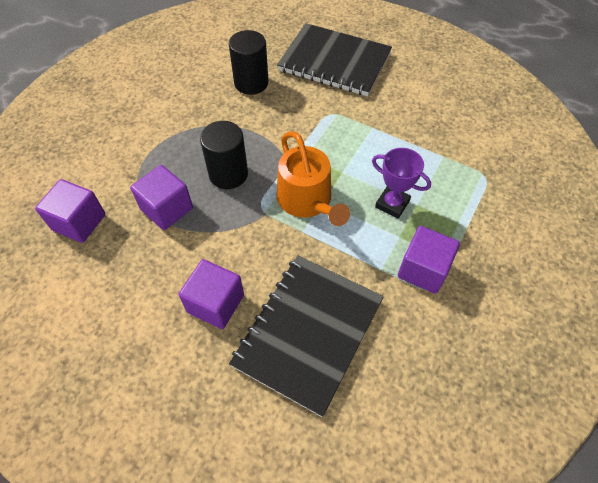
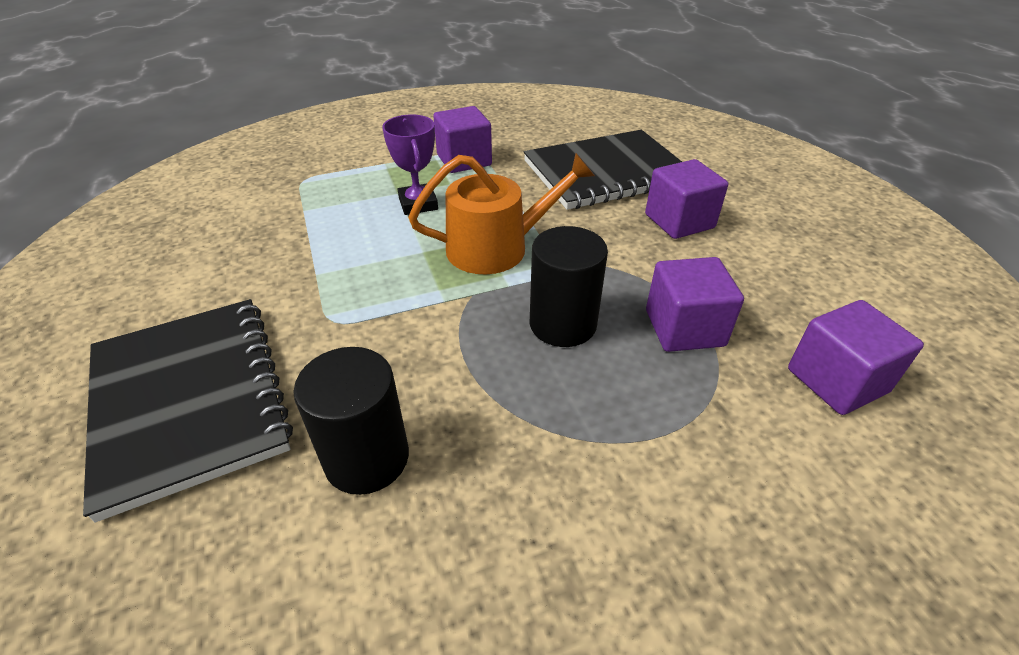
camera: 140 degrees left, 15 degrees down
orange watering can [277,131,350,226] -> orange watering can turned 60 degrees clockwise [408,153,595,274]

